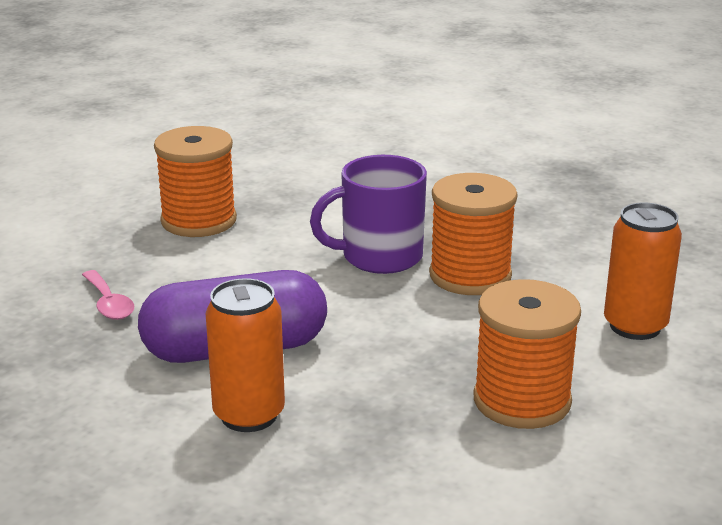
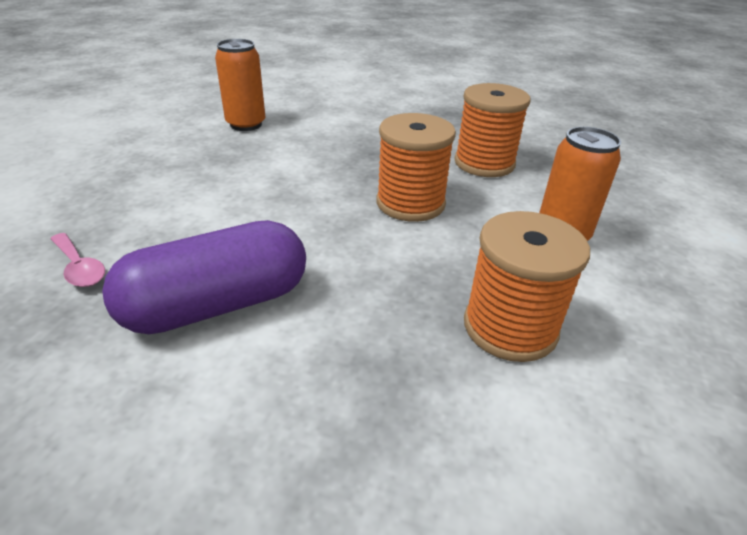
camera: 15 degrees left, 10 degrees up
orange spool [154,126,237,237] -> orange spool moved to [454,83,530,177]
orange can [205,278,285,432] -> orange can moved to [215,39,265,131]
purple mug [310,155,427,274] -> none

